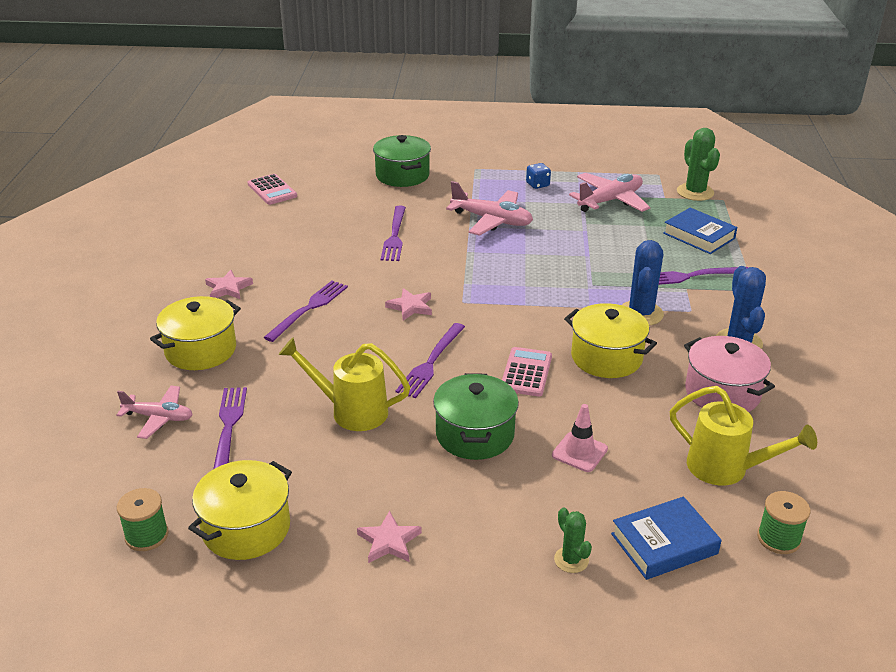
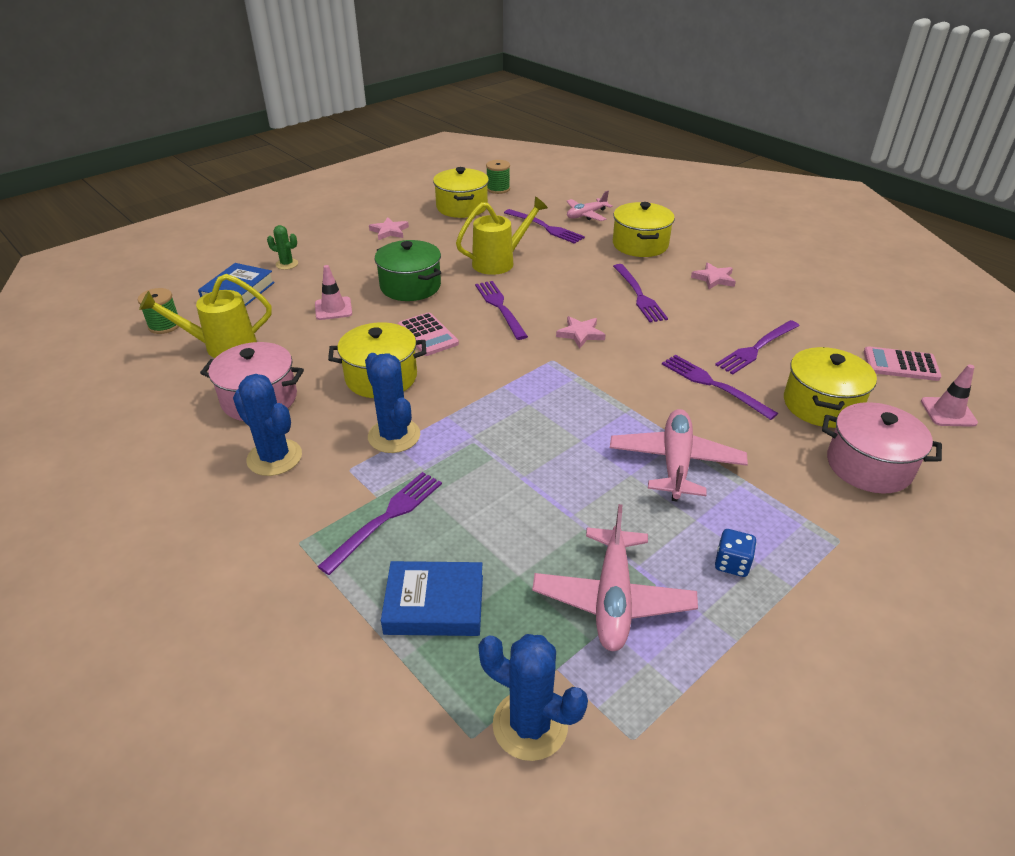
camera: 135 degrees right, 5 degrees up
green pot [373,135,431,187] -> pink pot [822,402,942,494]
pink plane [446,181,533,236] -> pink plane turned 120 degrees clockwise [610,409,748,501]
green cactus [677,128,720,201] -> blue cactus [478,634,588,761]
none -> purple fork [715,320,799,375]
none -> yellow pot [784,347,877,428]
none -> pink traffic cone [921,364,978,427]

